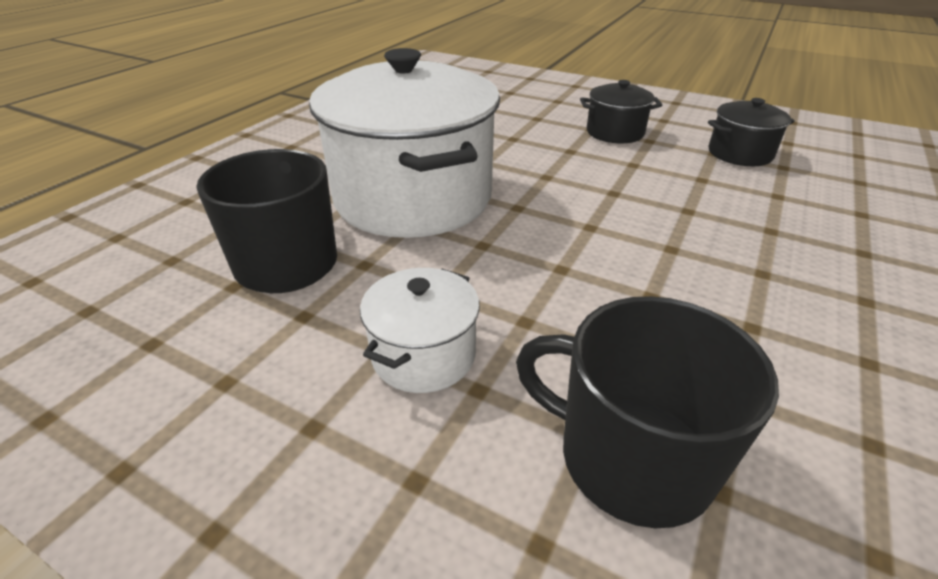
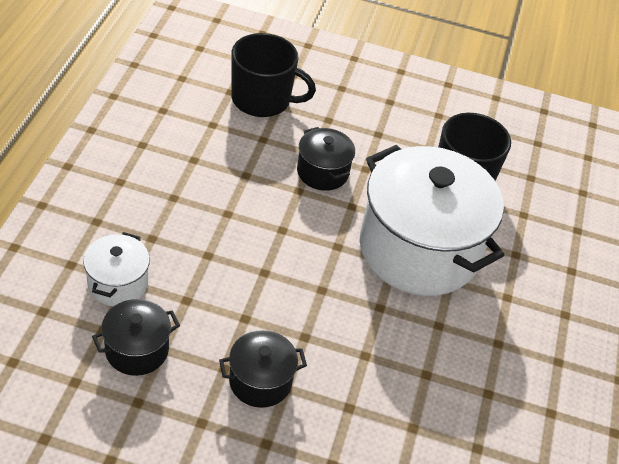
camera: 160 degrees right, 10 degrees up
white pot [360,268,480,393] -> white pot moved to [83,232,150,306]
none -> black pot [297,127,355,191]

